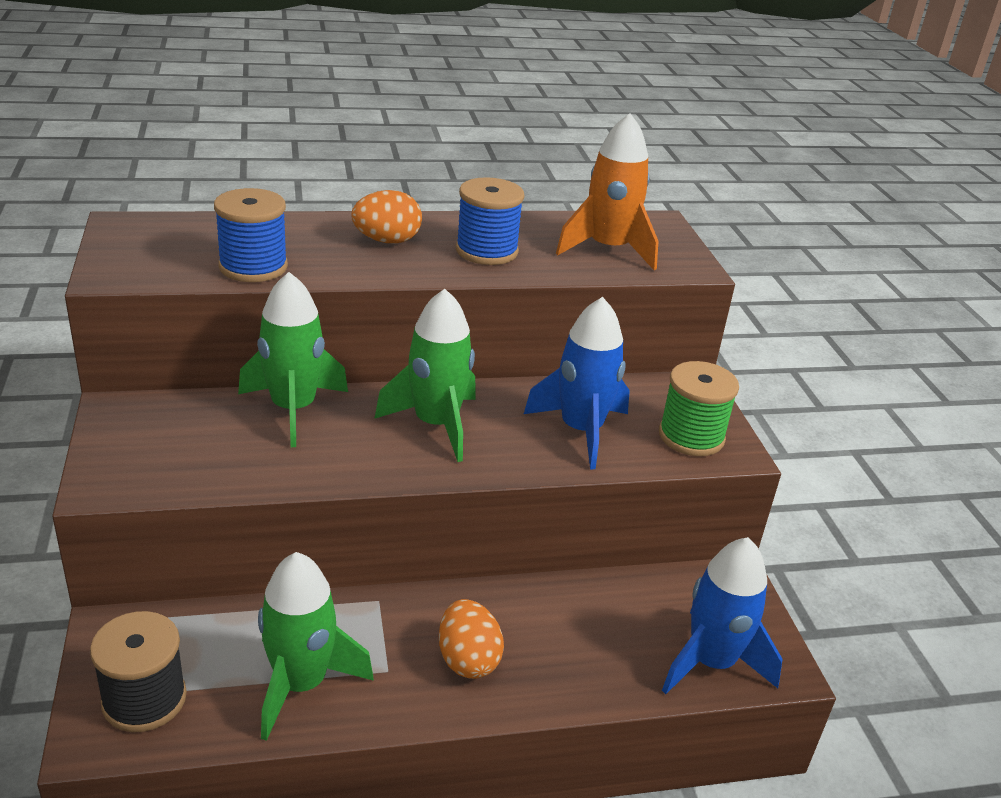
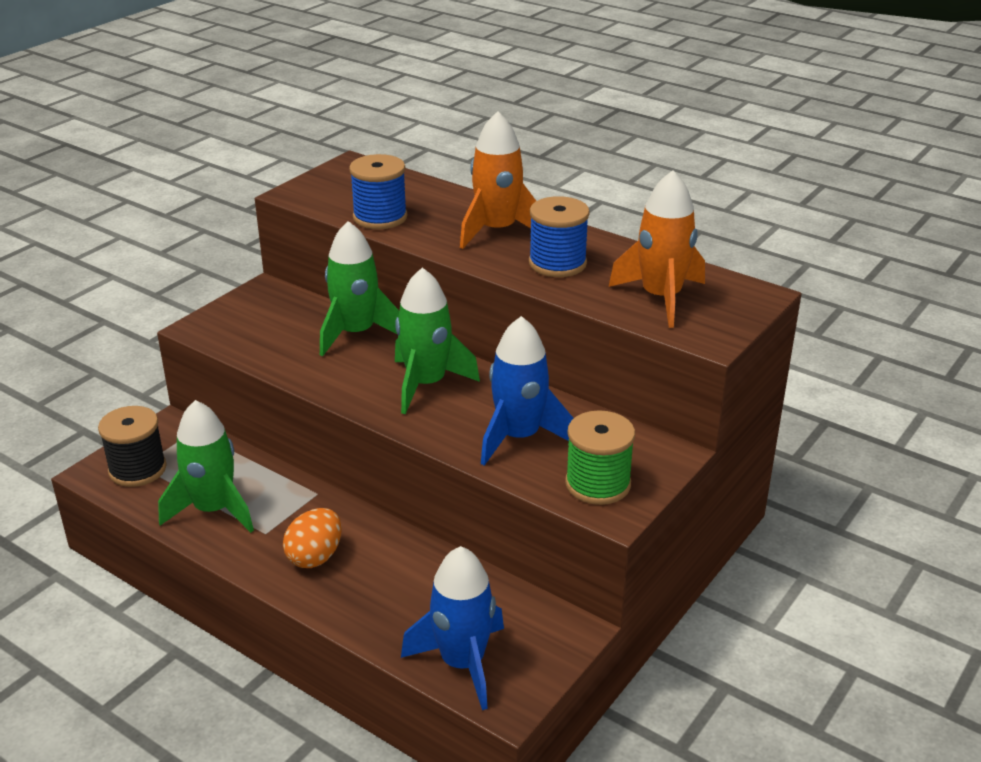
camera: 50 degrees right, 0 degrees up
orange egg [351,190,422,244] -> orange rocket [460,111,536,249]

